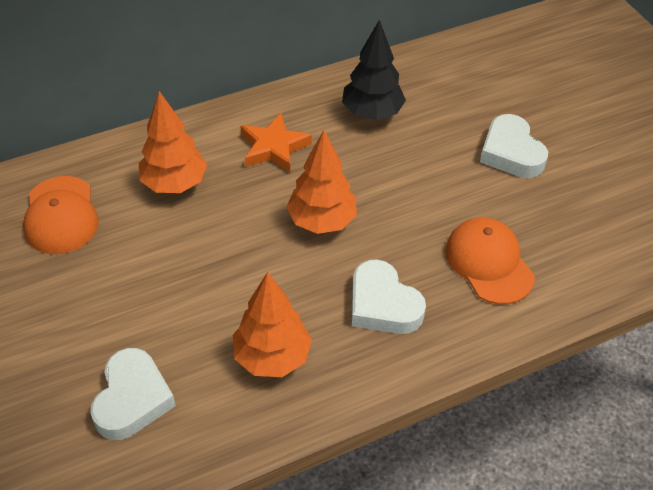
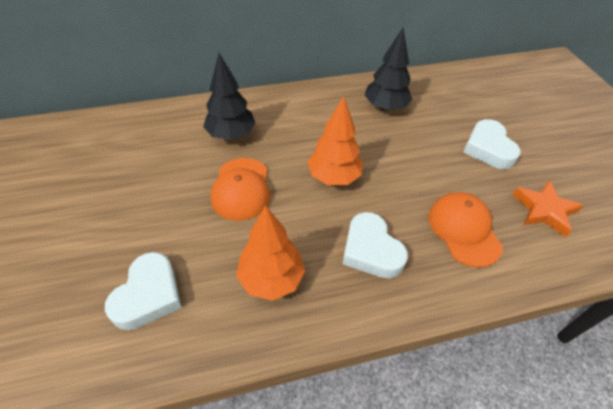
camera: 10 degrees right, 0 degrees up
orange cap [23,176,99,254] -> orange cap moved to [211,158,270,221]
orange tree [139,91,207,193] -> black tree [203,53,256,140]
orange star [240,113,312,172] -> orange star moved to [512,180,584,237]

